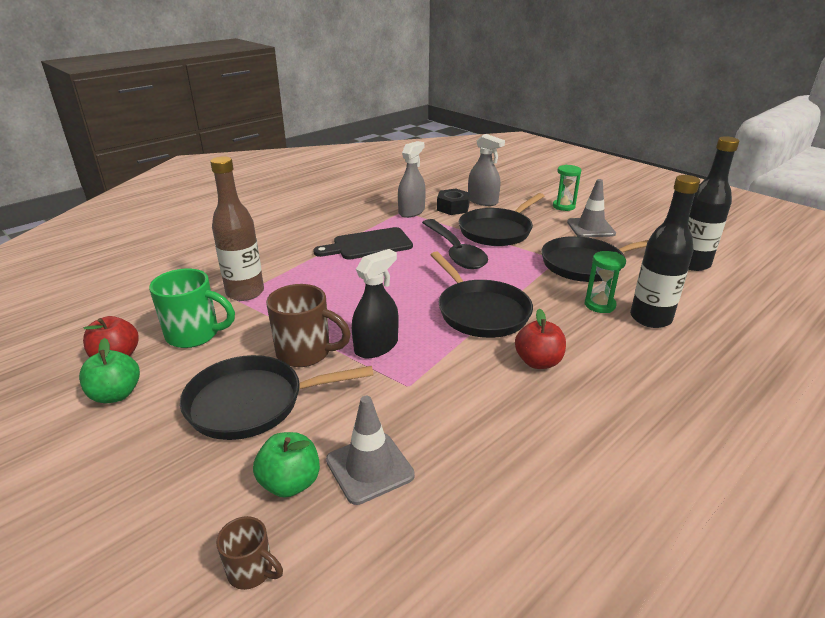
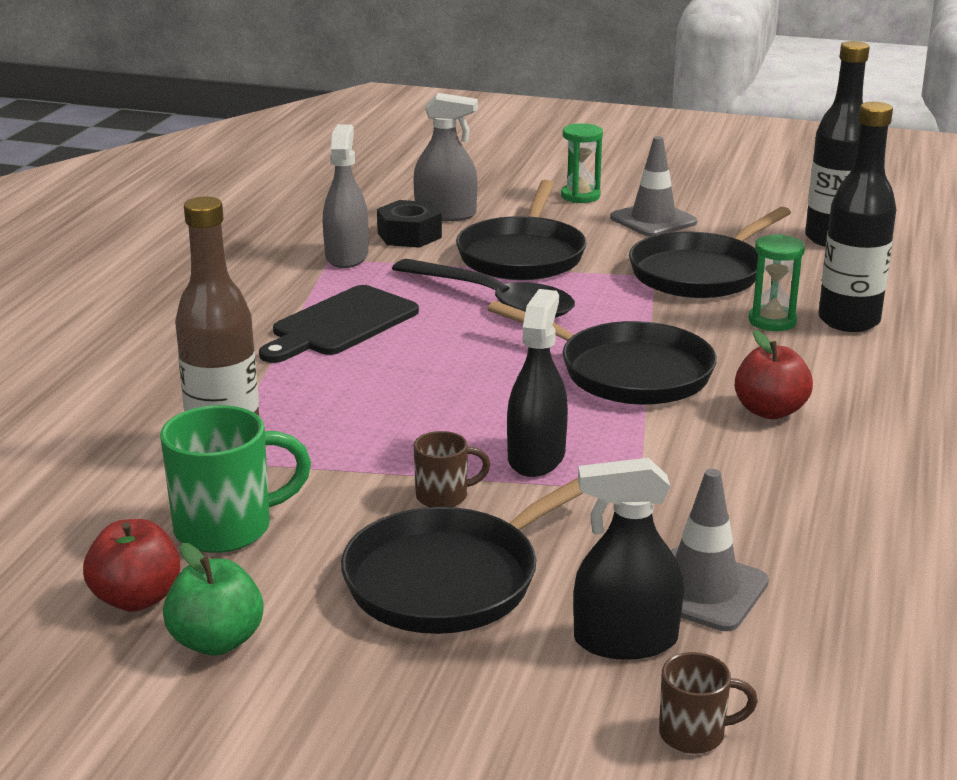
camera: 30 degrees left, 5 degrees down
green apple [253,432,320,498] -> black spray bottle [573,458,684,660]
brown mug [266,284,351,367] -> brown mug [414,431,491,507], size x0.55

